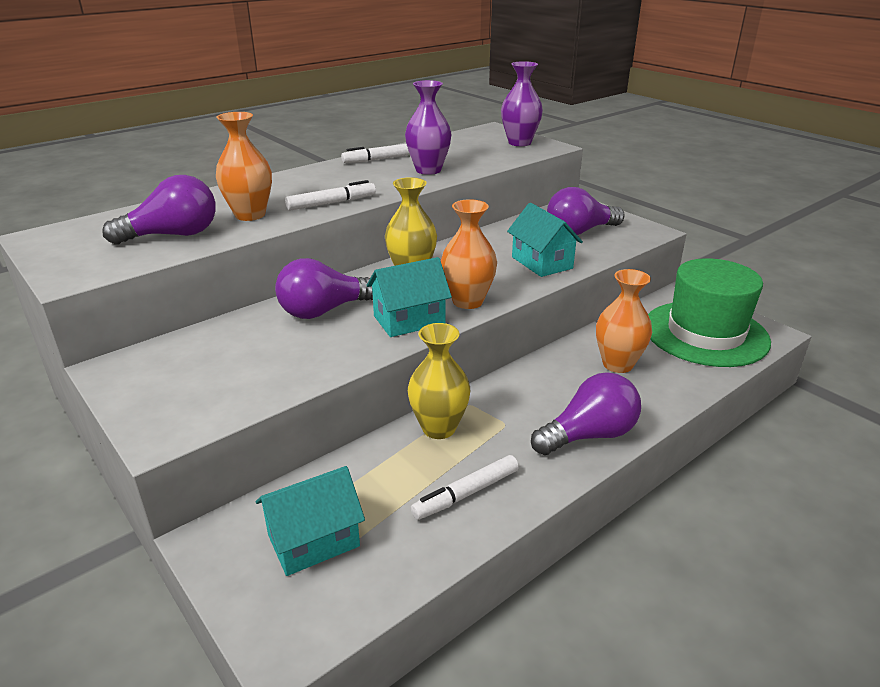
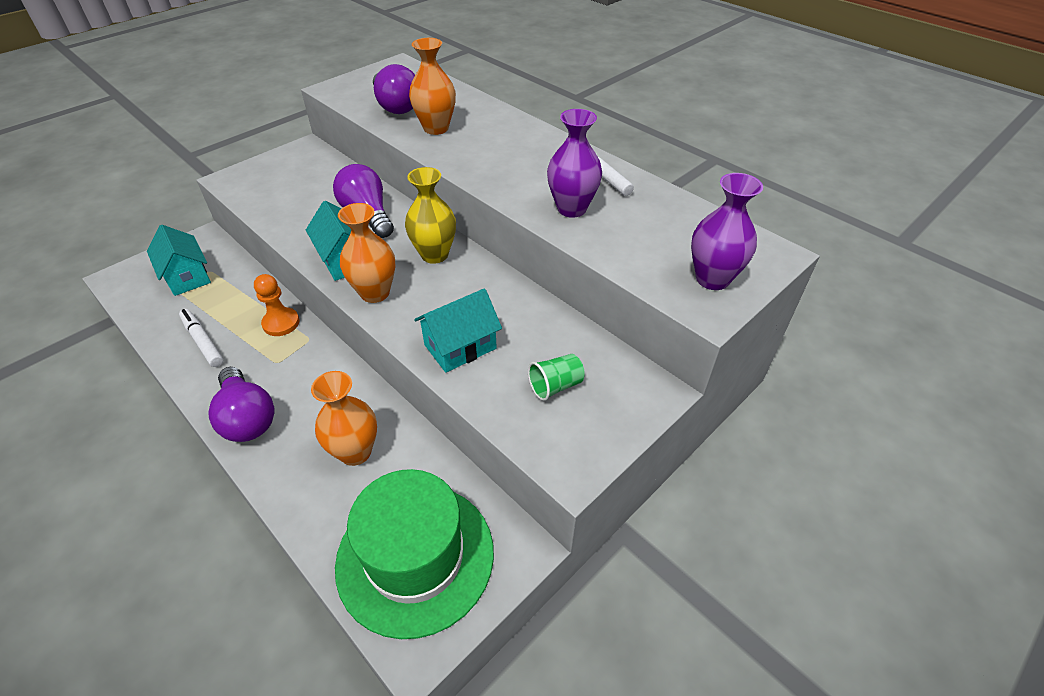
camera: 85 degrees right, 15 degrees up
white marker [285,180,376,211] -> none
yellow vase [408,323,470,439] -> orange pawn [254,274,300,336]
purple light bulb [547,187,624,235] -> green cup [528,354,585,401]

